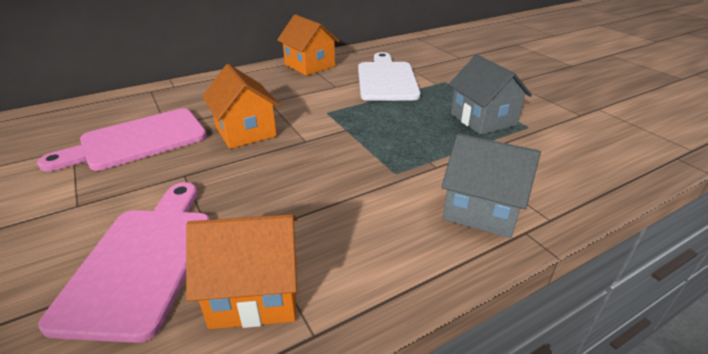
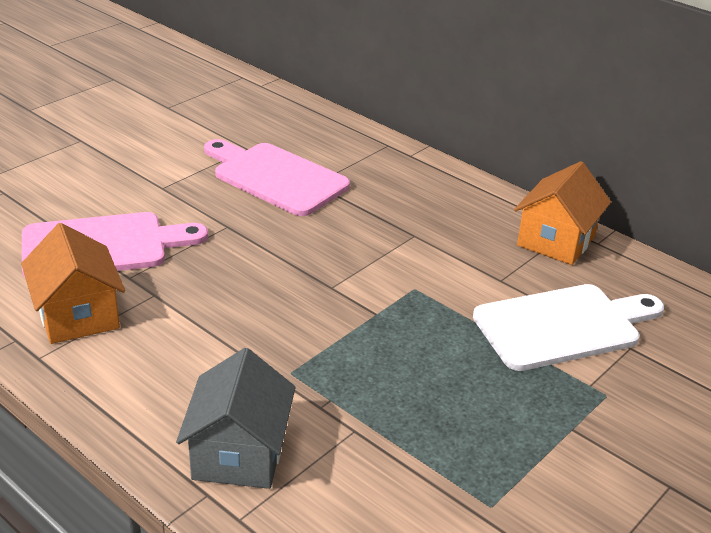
camera: 70 degrees right, 0 degrees up
orange house [202,64,280,149] -> none
grey house [449,55,532,135] -> none

